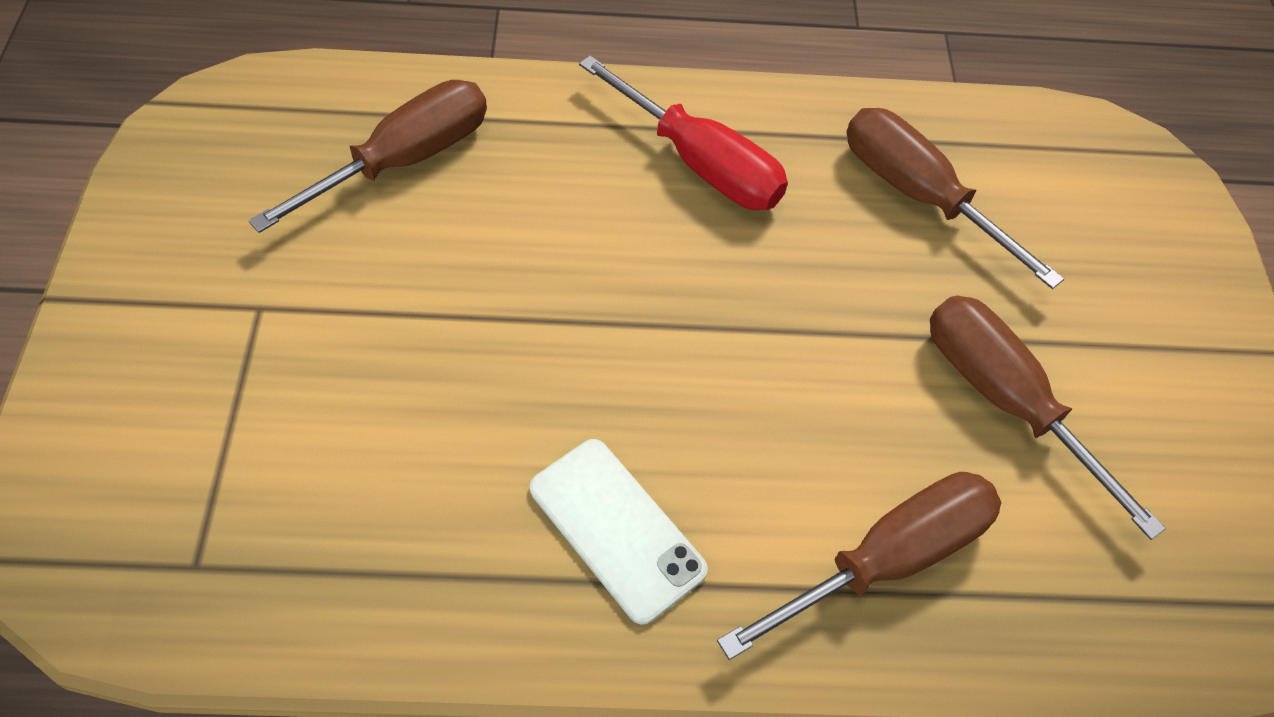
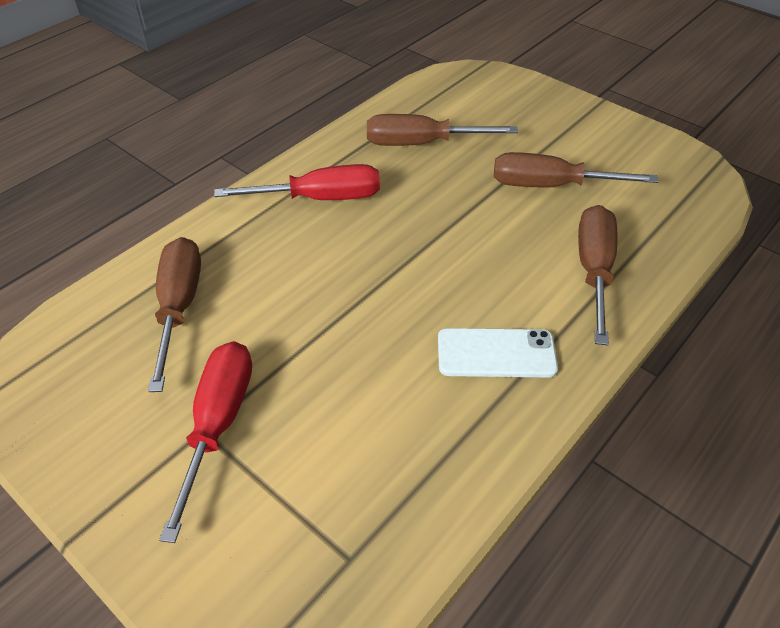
camera: 45 degrees left, 10 degrees down
none -> red screwdriver [159,341,252,543]

